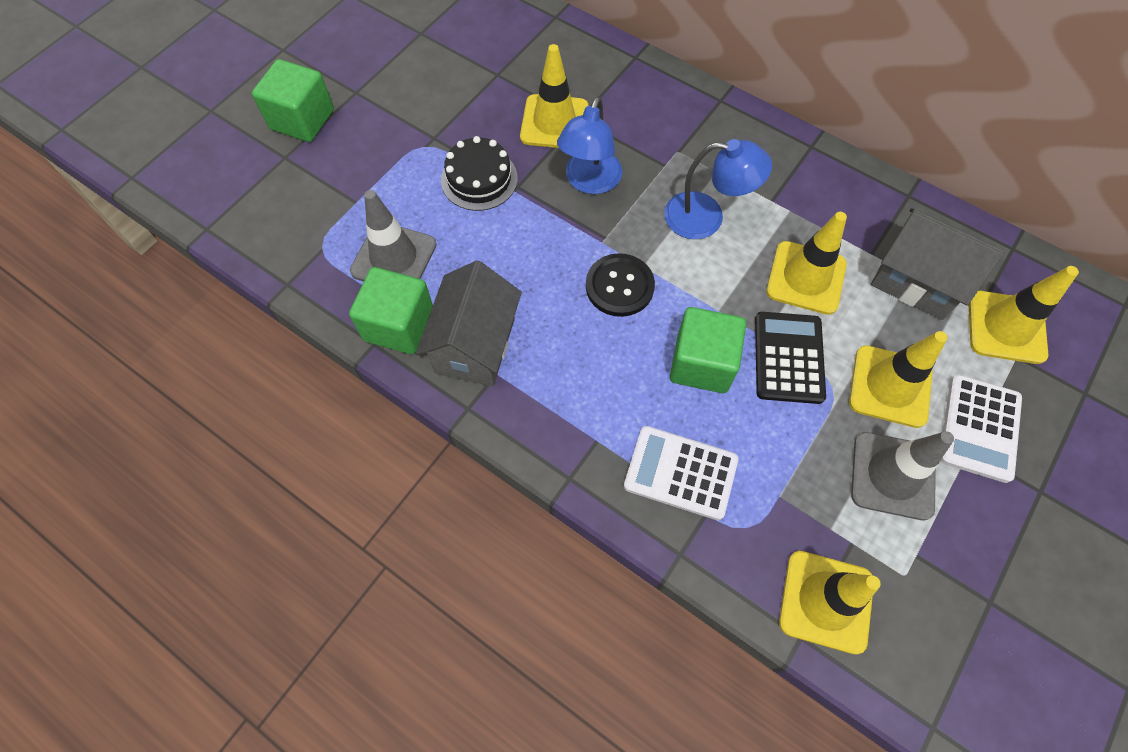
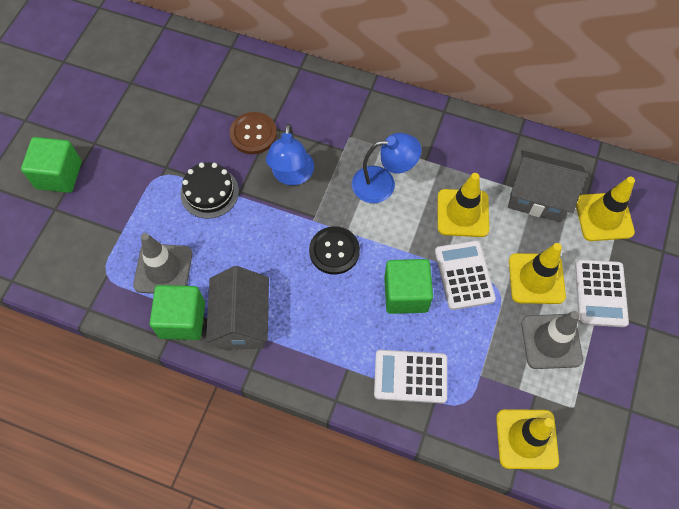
camera: 15 degrees left, 0 degrees up
yellow traffic cone [520,44,589,148] -> brown button [230,112,277,154]
black calculator [755,312,826,404] -> white calculator [435,240,496,310]

